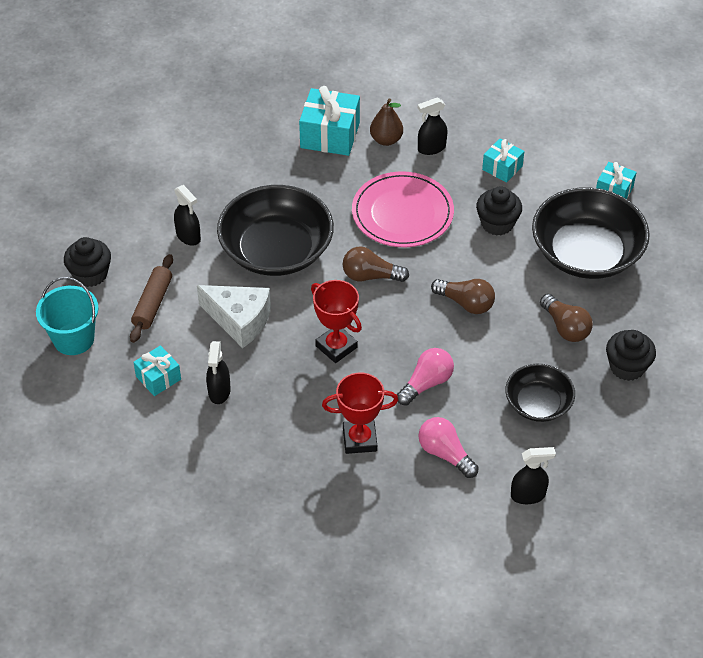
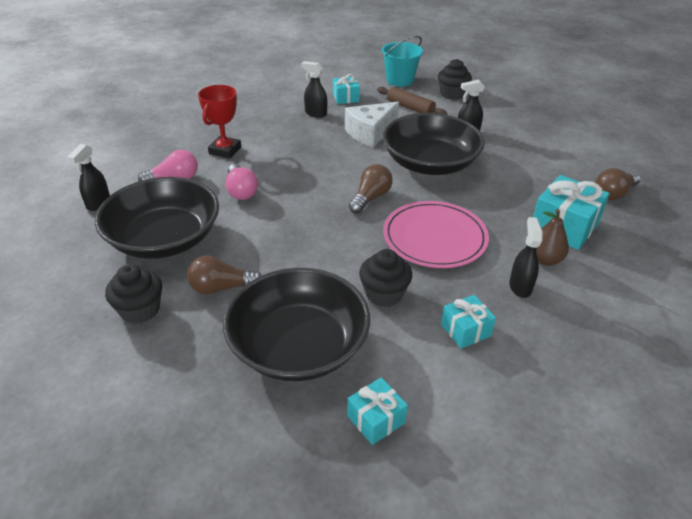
camera: 115 degrees right, 10 degrees down
red trophy [311,280,362,363] -> none
brown light bulb [431,279,495,314] -> brown light bulb moved to [595,168,640,200]
black bowl [505,364,575,422] -> black bowl [95,177,219,259], size x1.80

